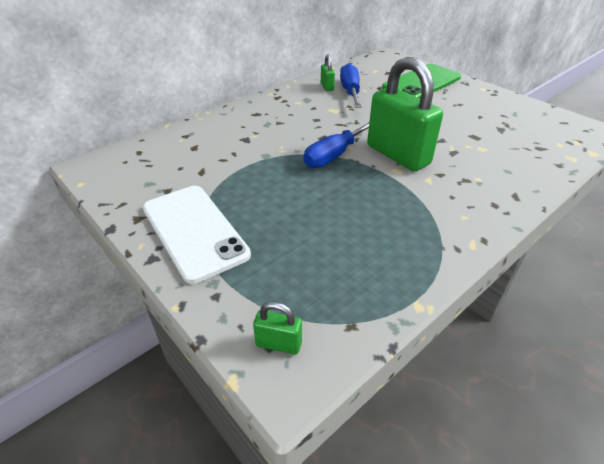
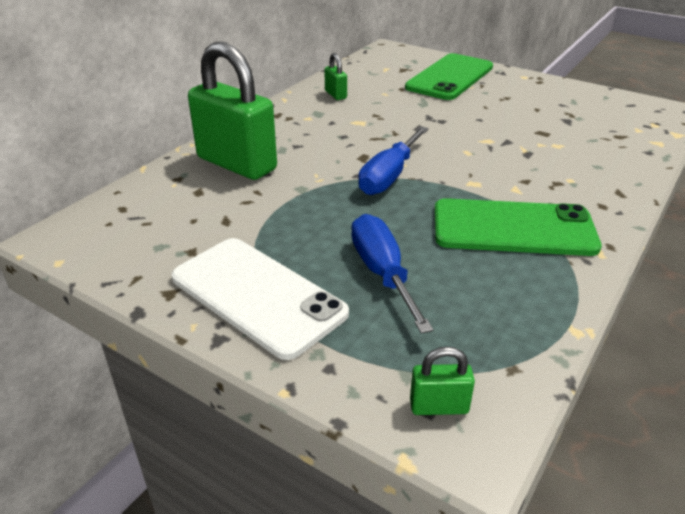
camera: 15 degrees left, 5 degrees down
blue screwdriver [340,63,362,108] -> blue screwdriver moved to [351,214,433,334]
green padlock [367,57,443,171] -> green padlock moved to [188,42,277,180]
none -> green phone [435,198,602,256]

